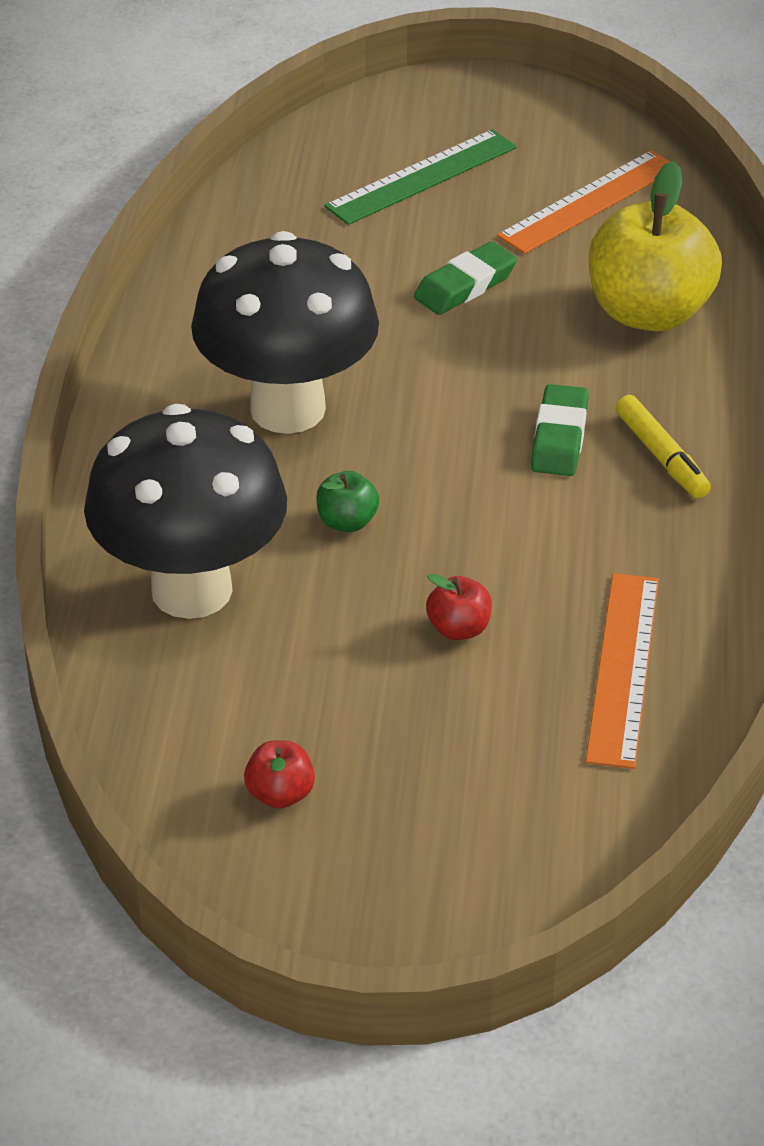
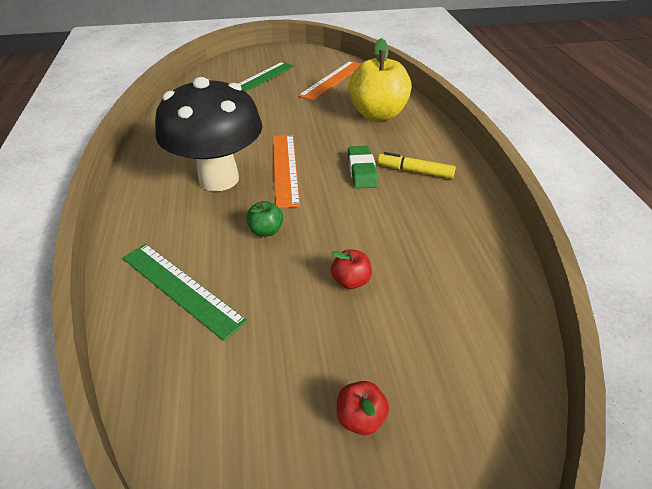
camera: 15 degrees left, 0 degrees up
black mushroom [84,404,287,619] -> green ruler [122,244,248,341]
red apple [244,740,315,809] -> red apple moved to [337,381,389,435]
green eraser [414,241,517,315] -> none
orange ruler [585,573,659,769] -> orange ruler moved to [273,135,300,208]
yellow marker [615,395,711,498] -> yellow marker turned 150 degrees clockwise [378,152,456,179]

